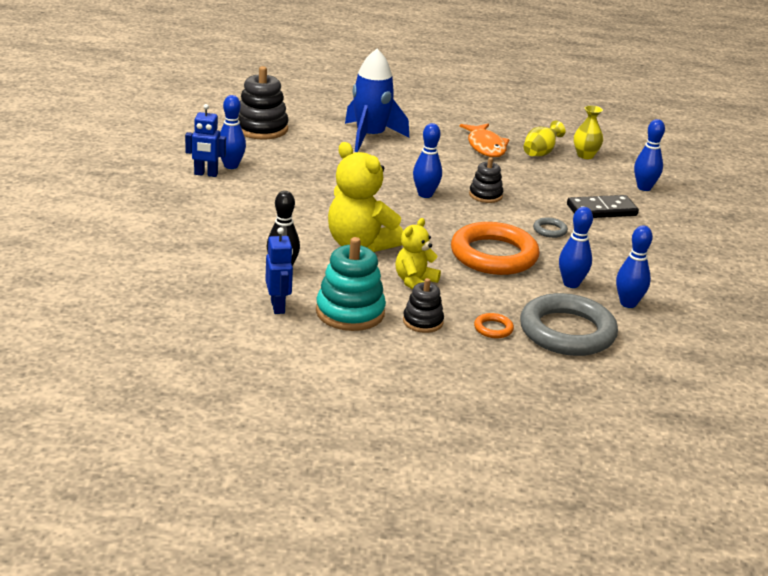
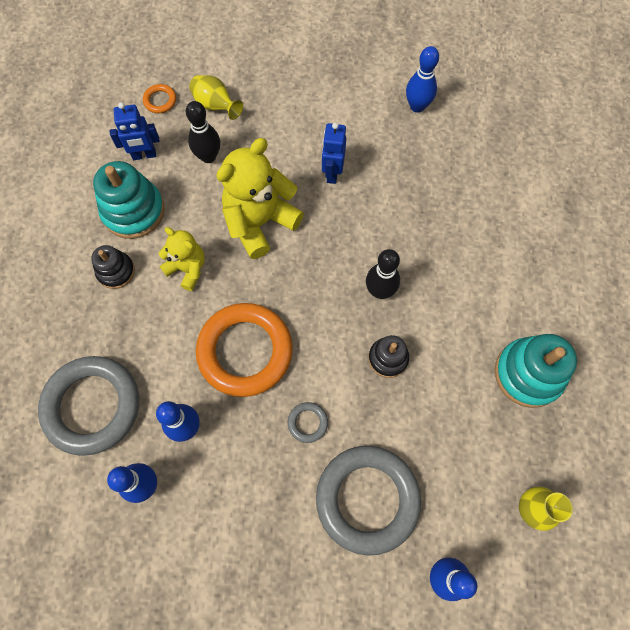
camera: 95 degrees right, 40 degrees up
blue robot [185,104,226,177] -> blue robot moved to [322,122,346,184]
black stacking toy [238,66,289,140] -> none
blue rocket [345,49,409,152] -> none
blue bowling pin [413,123,442,198] -> black bowling pin [366,249,400,299]
orange fish [460,123,510,157] -> turquoise stacking toy [495,334,577,408]
orange ring [474,313,514,338] -> orange ring moved to [143,84,176,113]
yellow vase [524,121,566,156] -> yellow vase moved to [189,75,243,120]
black domino [567,195,639,218] -> grey ring [316,446,421,556]

